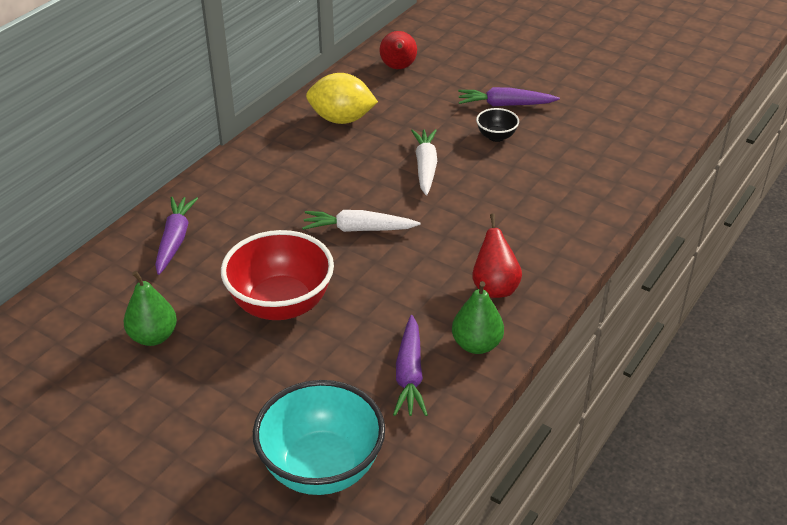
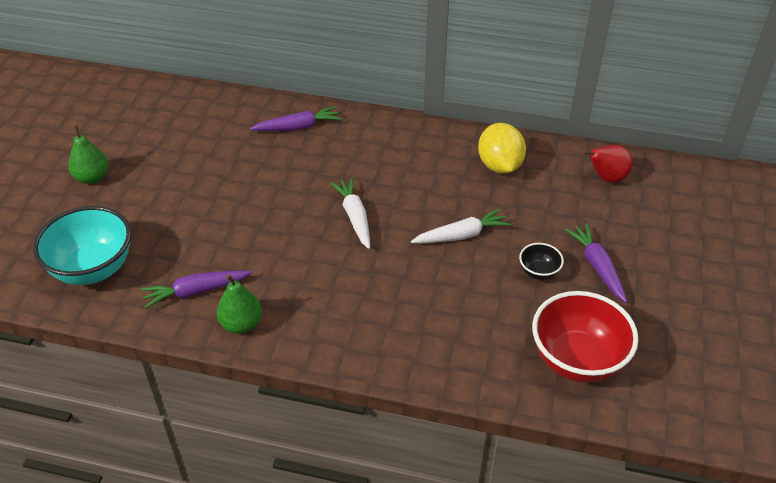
camera: 70 degrees right, 5 degrees up
green pear [124,271,177,346] -> green pear moved to [68,125,108,184]
red bowl [221,230,334,320] -> red bowl moved to [532,291,639,383]
red pear [472,213,522,298] -> none

